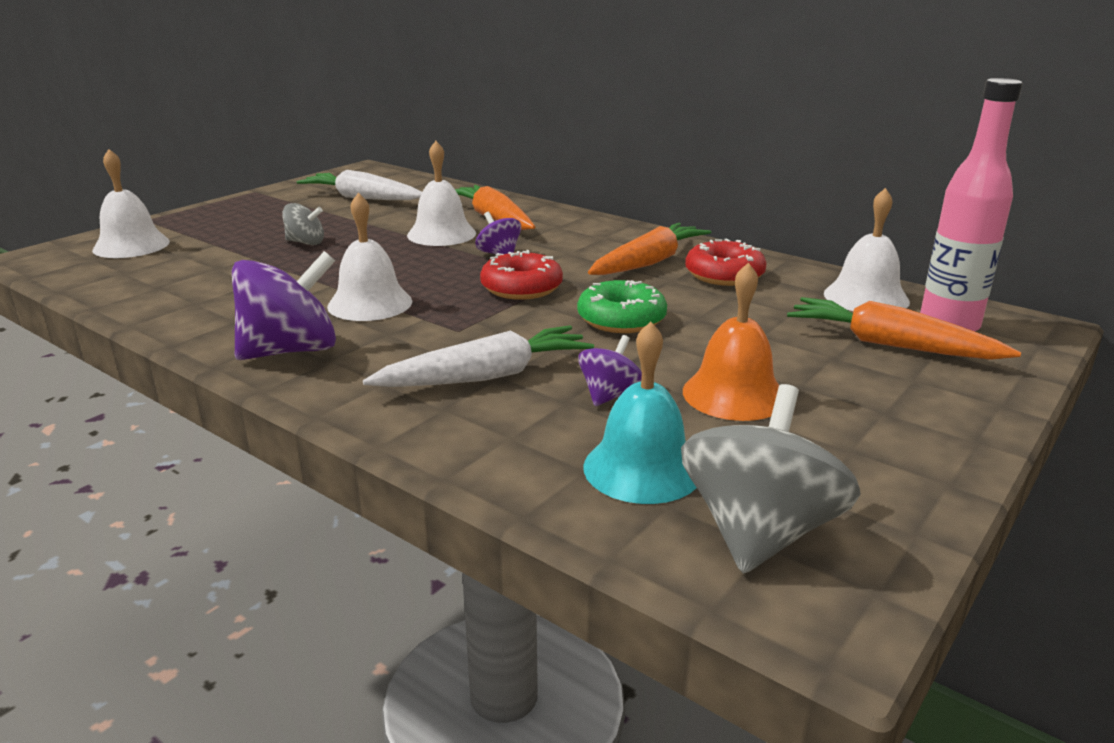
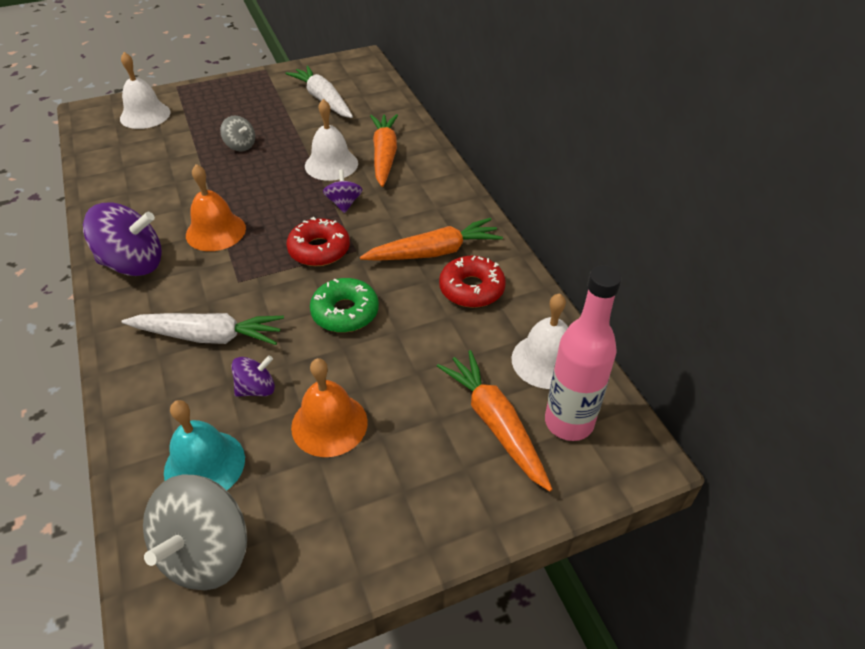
camera: 30 degrees right, 20 degrees up
white bell [327,193,412,321] -> orange bell [186,164,246,251]
grey spinning top [681,384,861,574] -> grey spinning top turned 150 degrees clockwise [143,474,247,590]

